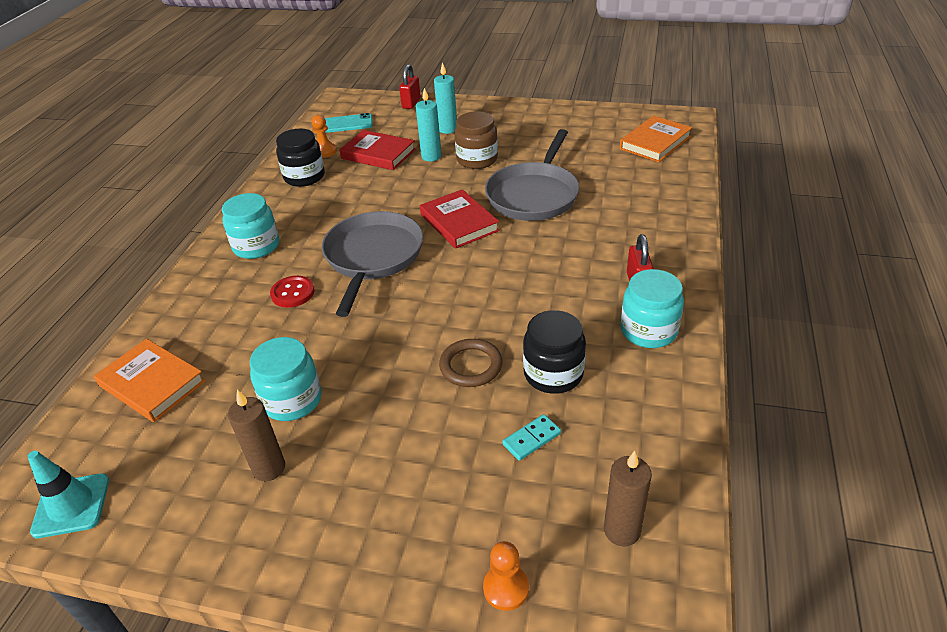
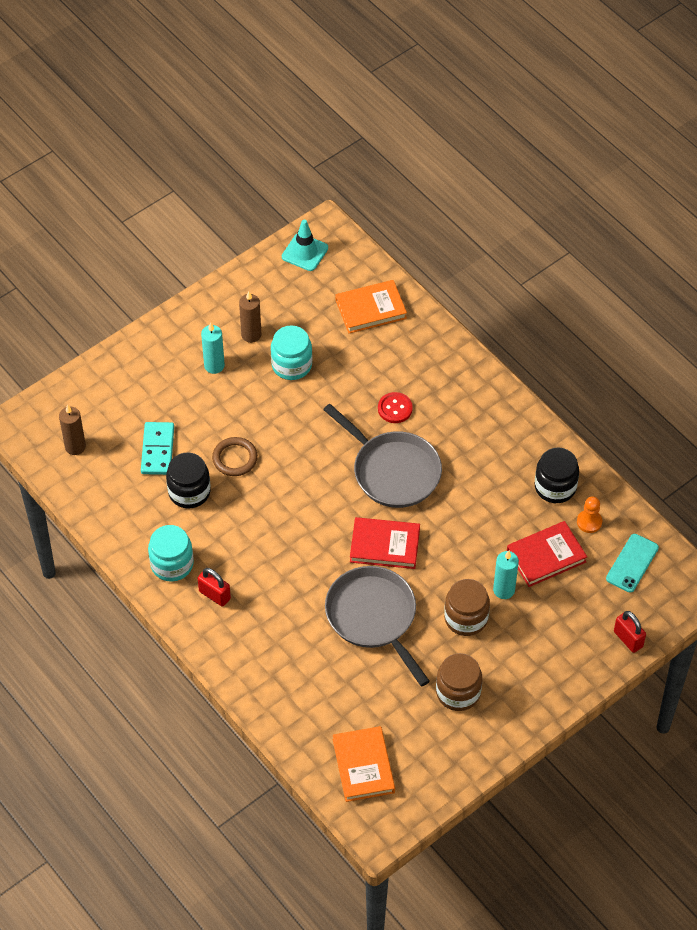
camera: 125 degrees right, 15 degrees up
turquoise jar [222,193,279,259] -> none
turquoise candle [434,62,457,134] -> turquoise candle moved to [201,323,225,374]
orange pawn [483,541,529,611] -> none
turquoise domino [502,414,561,461] -> turquoise domino [141,422,174,475], size x1.67
none -> brown jar [436,653,482,711]

